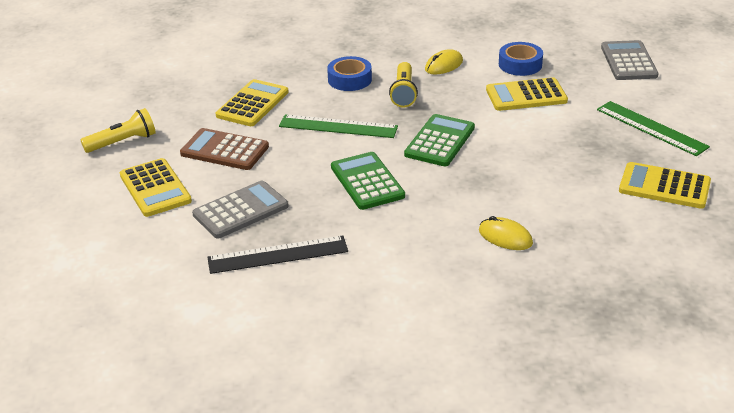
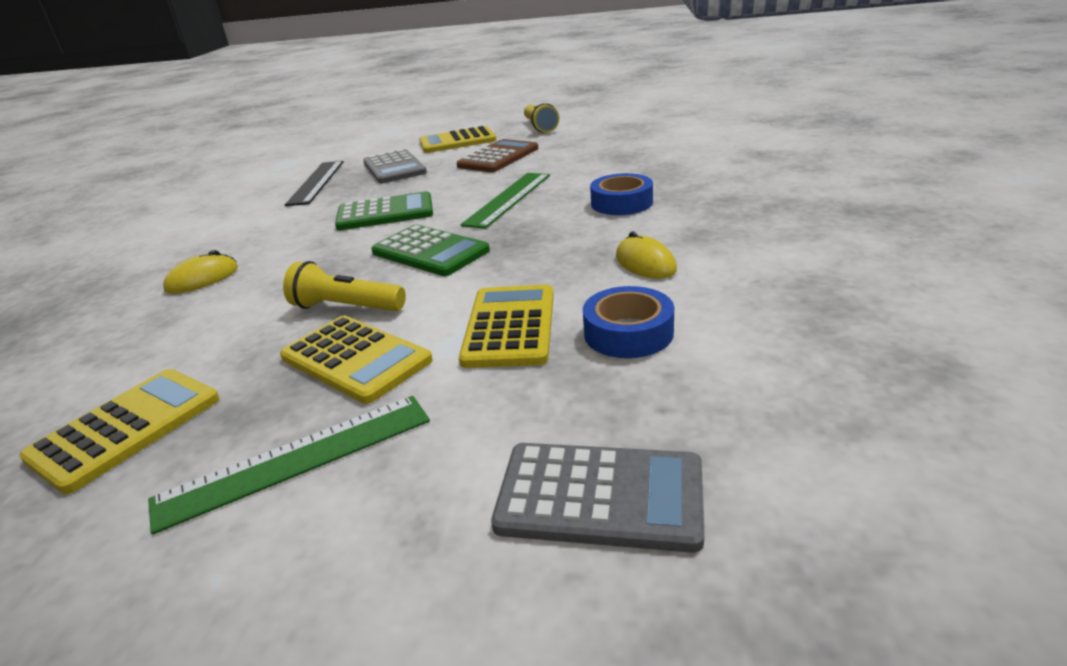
camera: 105 degrees right, 5 degrees down
yellow calculator [216,79,289,126] -> yellow calculator moved to [280,316,433,404]
yellow flashlight [389,62,418,108] -> yellow flashlight moved to [283,261,406,311]

